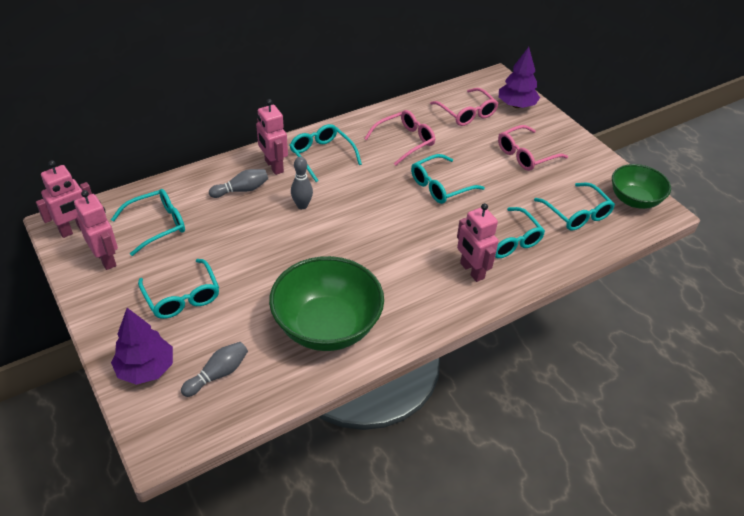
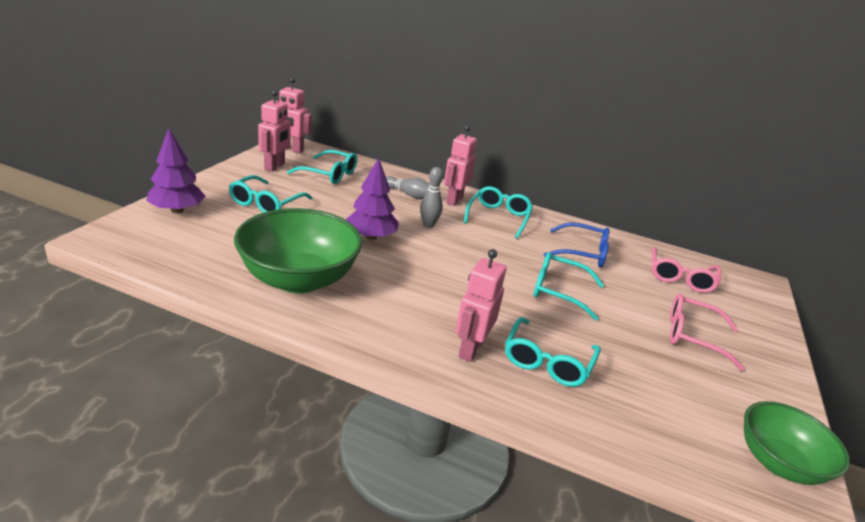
camera: 50 degrees right, 15 degrees down
grey bowling pin [181,342,248,397] -> none
pink glasses [364,110,435,166] -> blue glasses [543,222,610,268]
purple tree [499,47,540,108] -> purple tree moved to [346,158,399,240]
turquoise glasses [534,183,615,230] -> none

